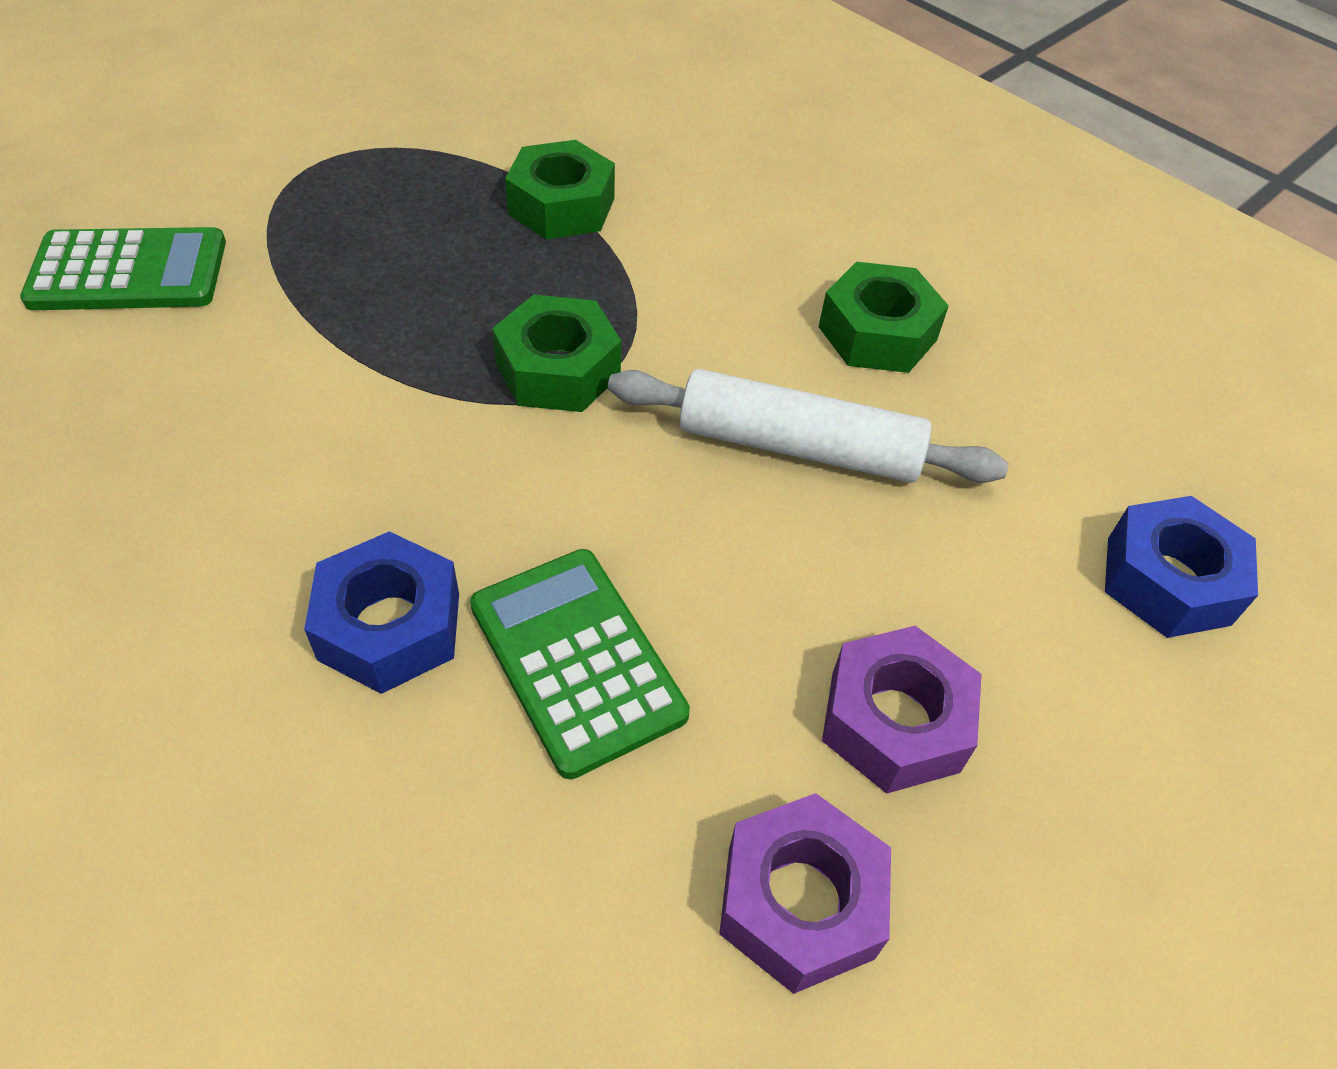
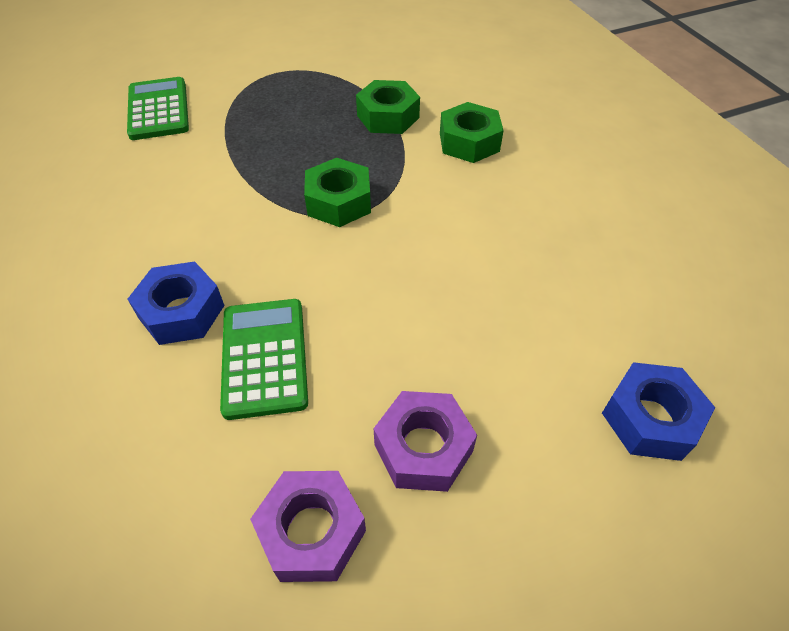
camera: 25 degrees right, 0 degrees up
green calculator [20,227,226,310] -> green calculator turned 120 degrees counterclockwise [127,77,189,140]
white rolling pin [608,369,1009,483] -> none
green nut [819,262,949,373] -> green nut moved to [440,102,504,163]

